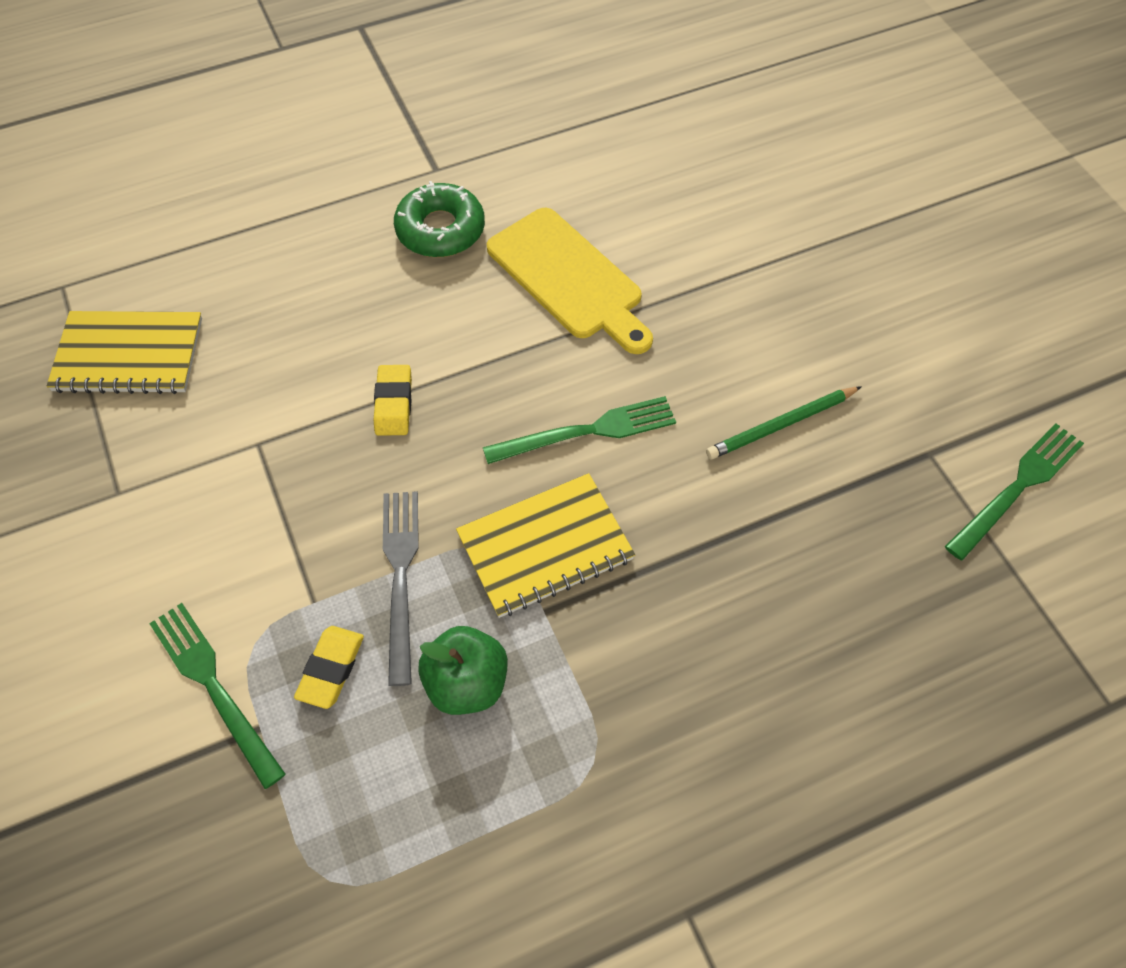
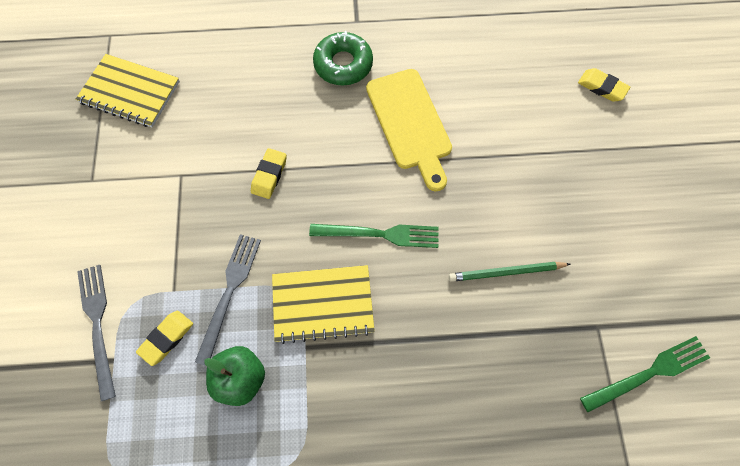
camera: 20 degrees right, 10 degrees up
green fork [149,603,286,789] -> grey fork [77,265,116,401]
none -> yellow eraser [578,68,630,102]

